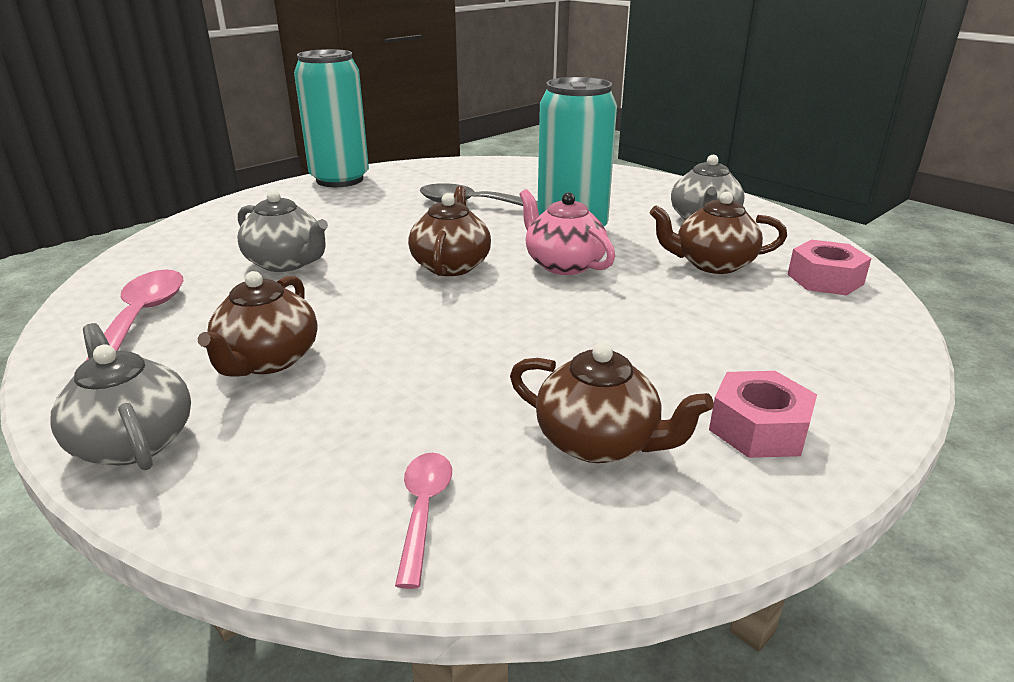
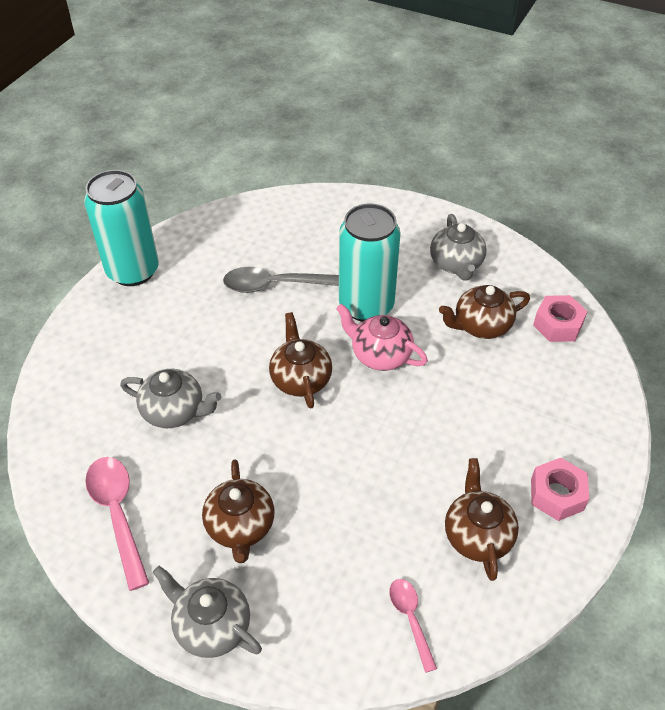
camera: 20 degrees left, 20 degrees up
brown teapot [510,343,714,463] -> brown teapot turned 105 degrees counterclockwise [445,458,519,581]

